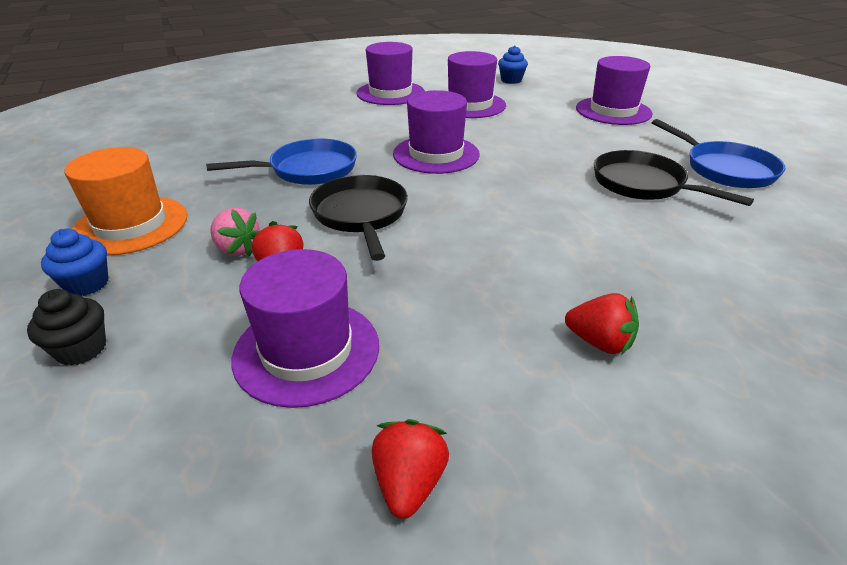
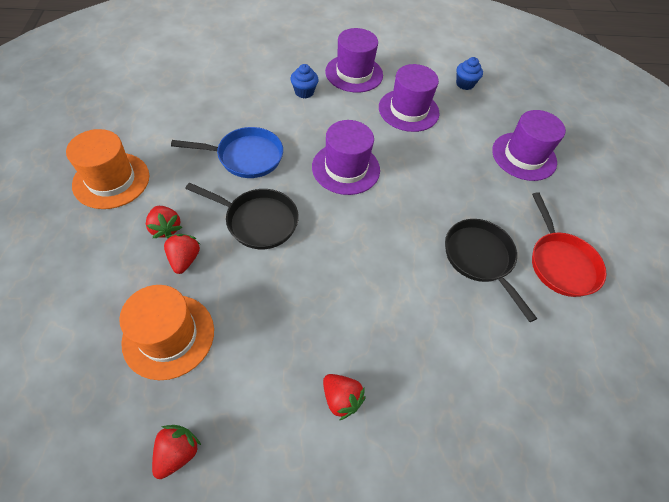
camera: 15 degrees right, 20 degrees up
black cupcake [27,289,106,366] -> none
blue cupcake [41,229,108,296] -> blue cupcake moved to [290,64,319,99]
pink strawberry [210,207,260,256] -> red strawberry [146,206,182,239]
purple hat [232,249,379,408] -> orange hat [119,285,214,380]
black pan [309,175,408,261] -> black pan turned 105 degrees clockwise [185,183,299,249]
blue pan [652,119,786,188] -> red pan [532,192,606,297]

